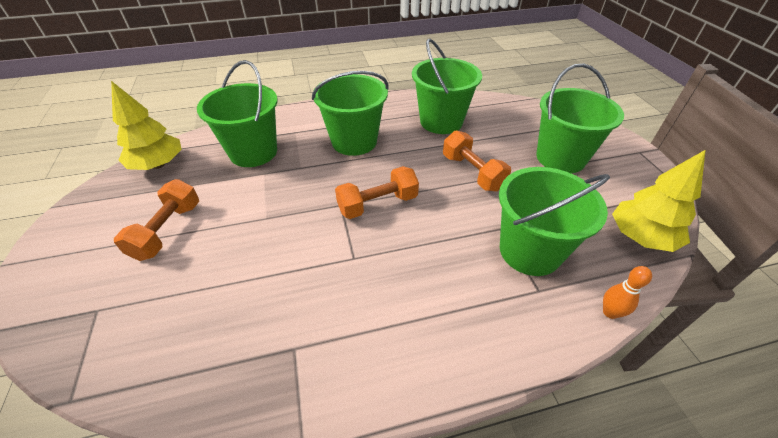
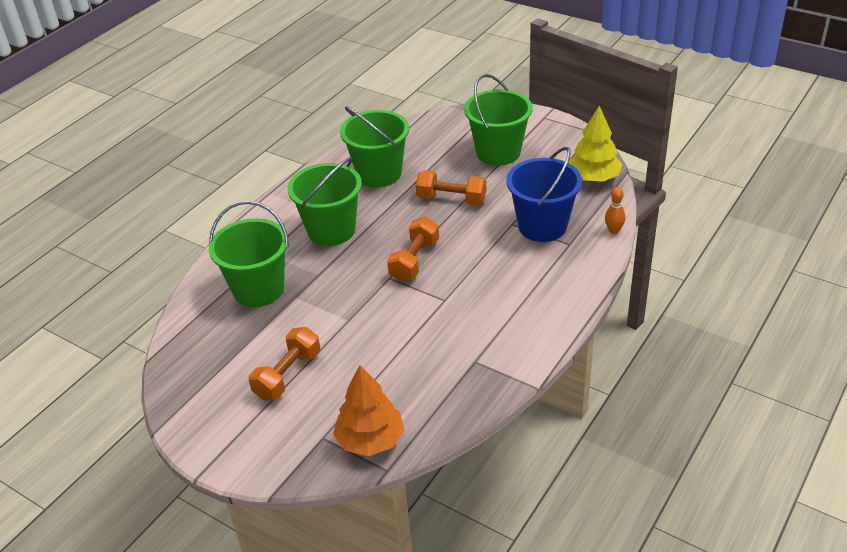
camera: 40 degrees left, 5 degrees down
yellow tree [111,81,182,170] -> none
orange dumbbell [114,179,199,261] -> orange dumbbell turned 60 degrees clockwise [249,327,320,401]
green bucket [499,167,610,276] -> blue bucket [506,147,582,242]
none -> orange tree [333,365,404,456]

